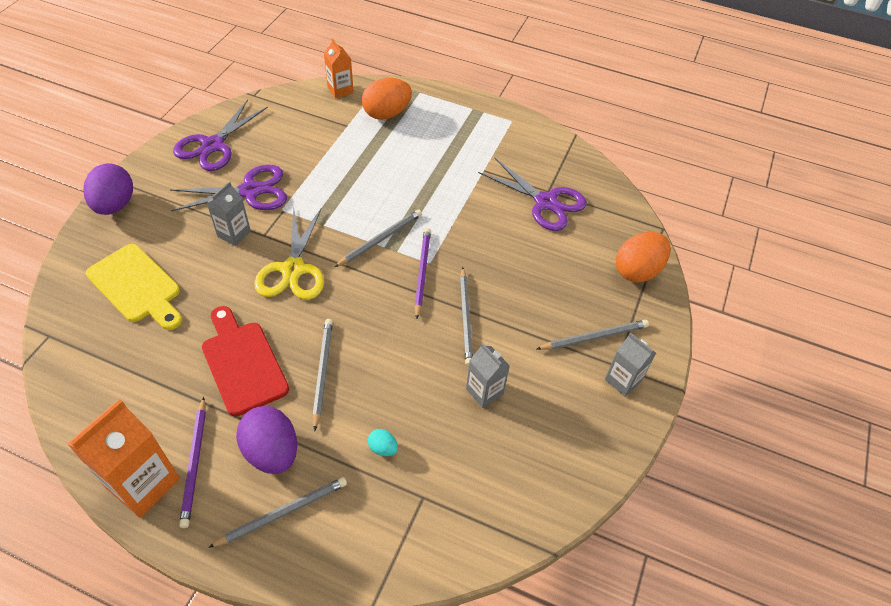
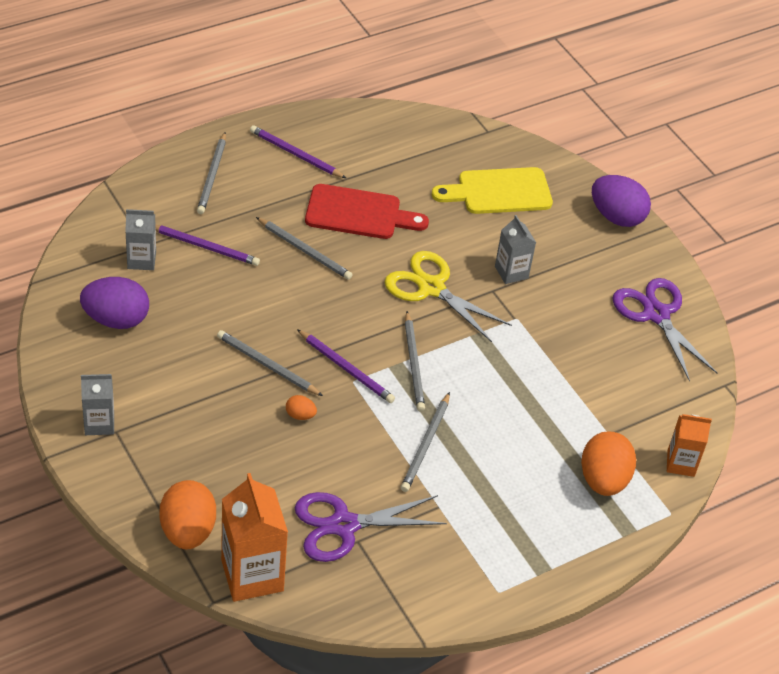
camera: 125 degrees right, 5 degrees down
orange carton [67,400,180,518] -> orange carton moved to [221,473,288,602]
purple scissors [170,165,287,211] -> none
purple egg [236,406,297,474] -> purple egg moved to [80,277,149,329]
turquoise egg [368,429,398,456] -> purple pencil [155,225,260,266]
grey carton [466,343,510,408] -> grey carton moved to [125,209,156,270]
grey pencil [537,320,649,350] -> grey pencil moved to [401,392,450,492]
none -> orange egg [286,395,317,420]

